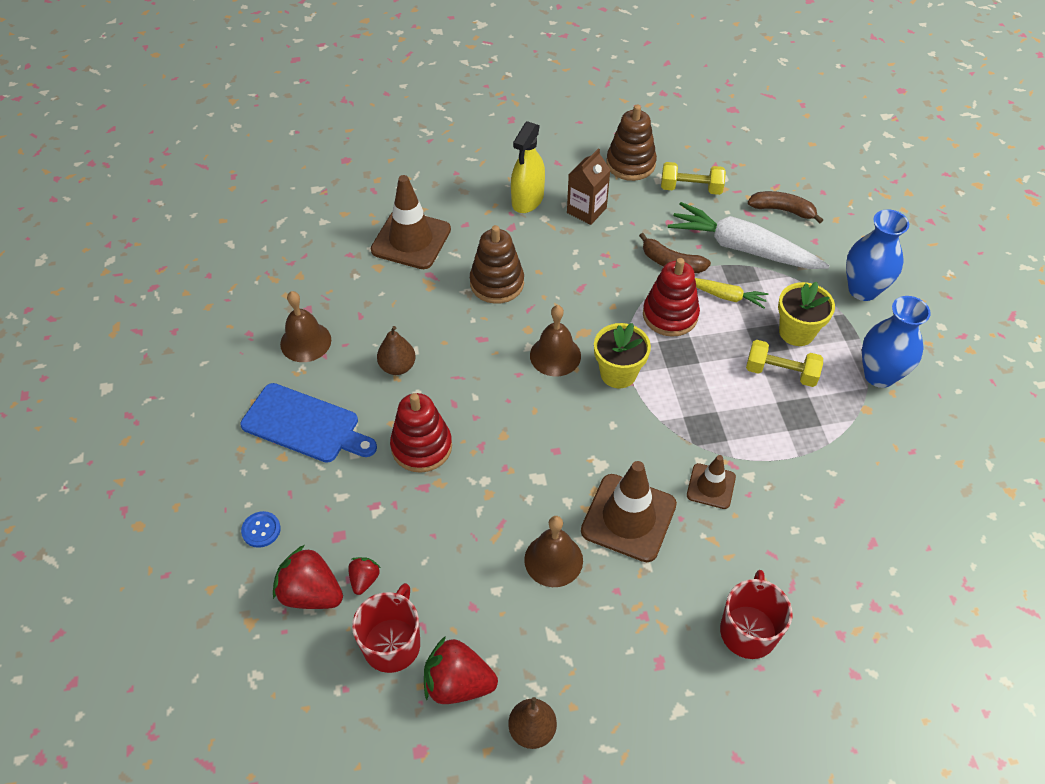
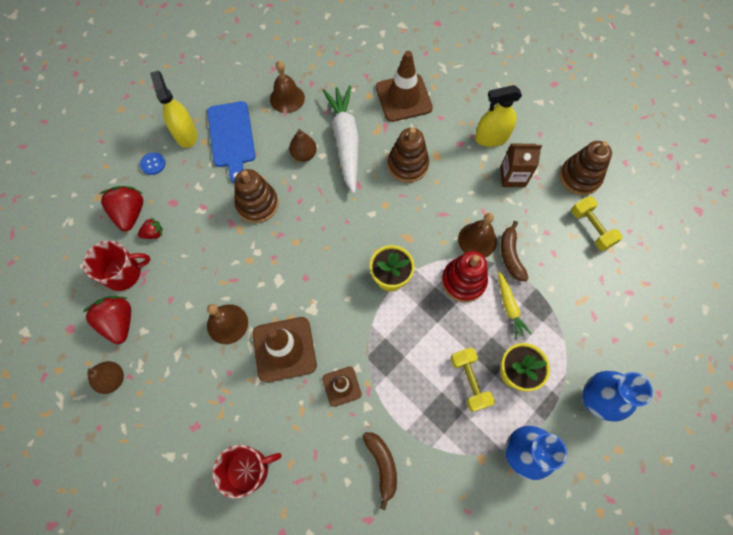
camera: 55 degrees right, 15 degrees up
red stacking toy [390,393,452,473] -> brown stacking toy [234,169,279,223]
brown bell [530,305,581,376] -> brown bell moved to [458,213,497,257]
white carrot [668,202,830,269] -> white carrot moved to [322,85,359,194]
brown banana [748,191,823,223] -> brown banana moved to [362,432,397,510]
none -> yellow spray bottle [150,71,197,148]

